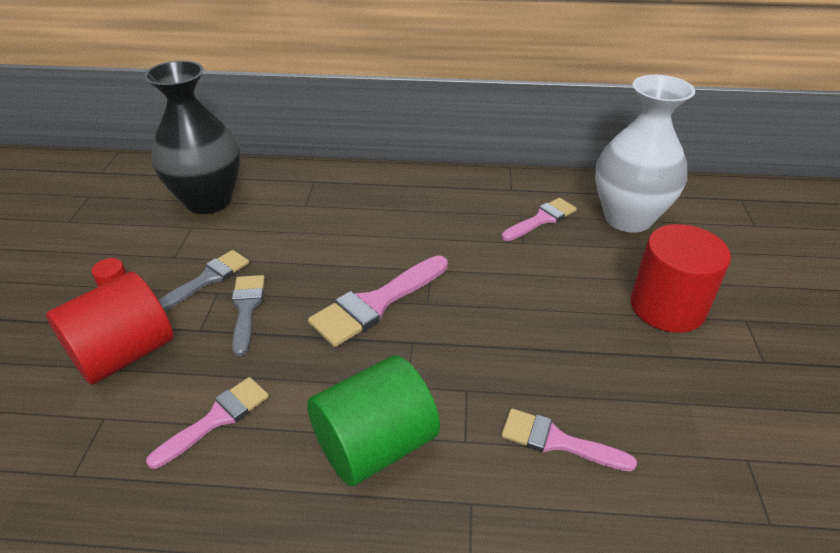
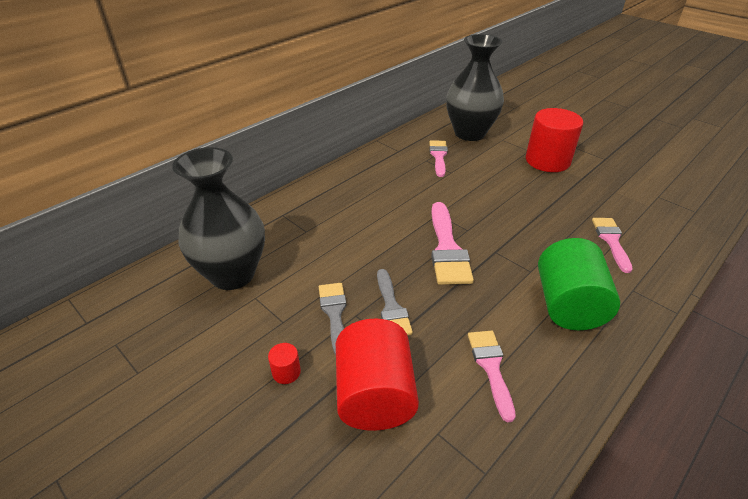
camera: 50 degrees left, 0 degrees up
grey brush [232,275,265,356] -> grey brush turned 135 degrees counterclockwise [377,269,413,335]
pink brush [501,409,637,471] -> pink brush turned 120 degrees clockwise [592,218,633,273]
white vase [595,75,695,233] -> black vase [446,34,504,141]

